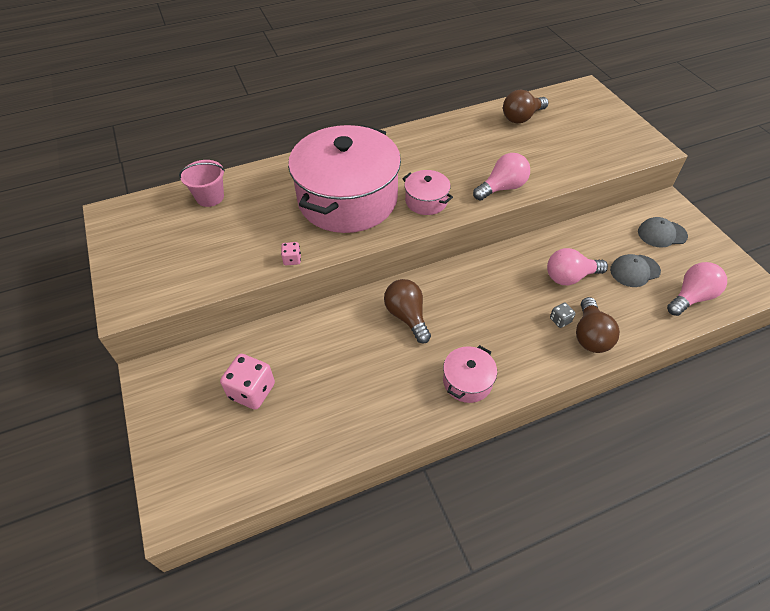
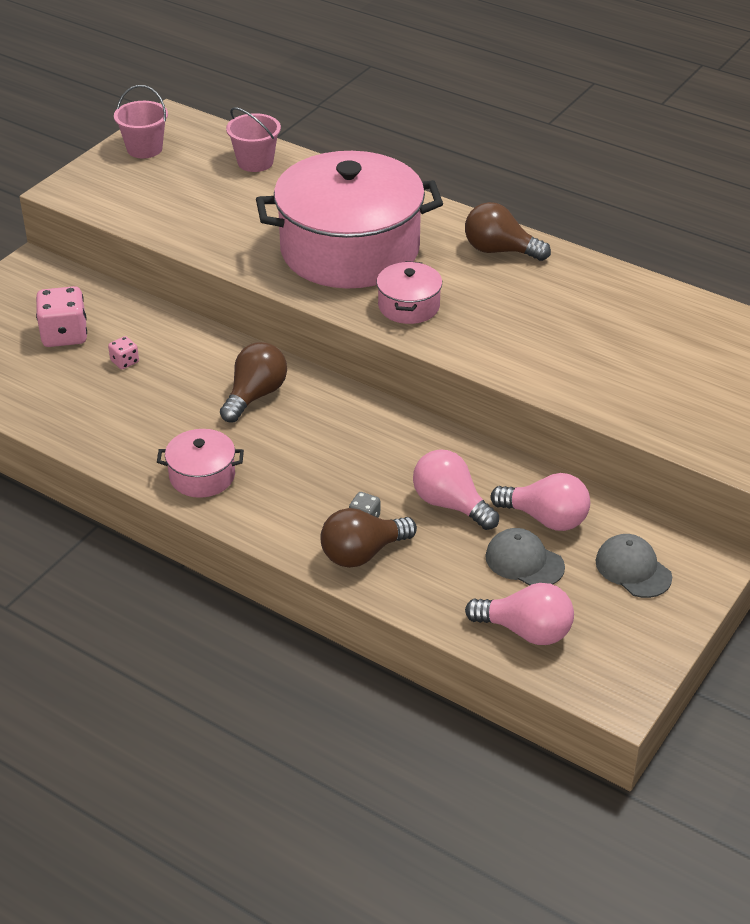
camera: 55 degrees right, 10 degrees down
pink dice [281,242,301,265] -> pink dice moved to [108,336,139,369]
pink light bulb [473,153,530,201] -> pink light bulb moved to [491,473,590,531]
brown light bulb [503,90,549,123] -> brown light bulb moved to [465,202,551,261]
none -> pink bucket [114,85,168,158]

